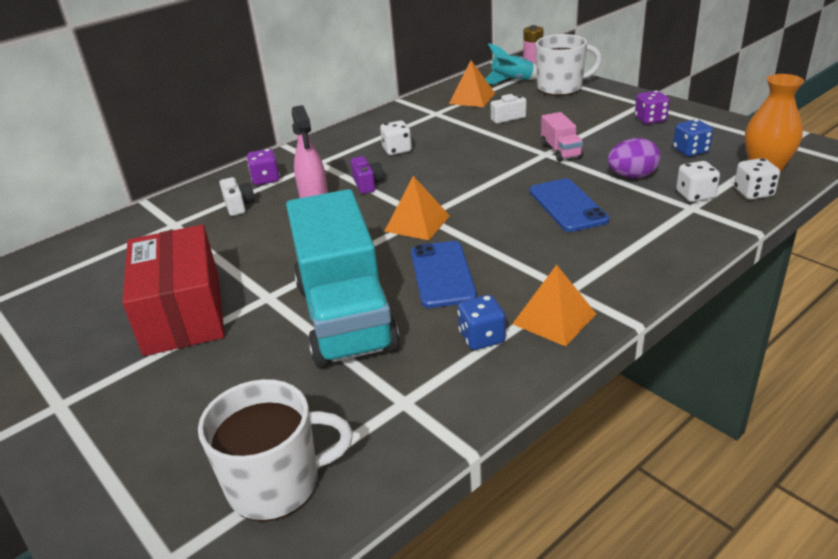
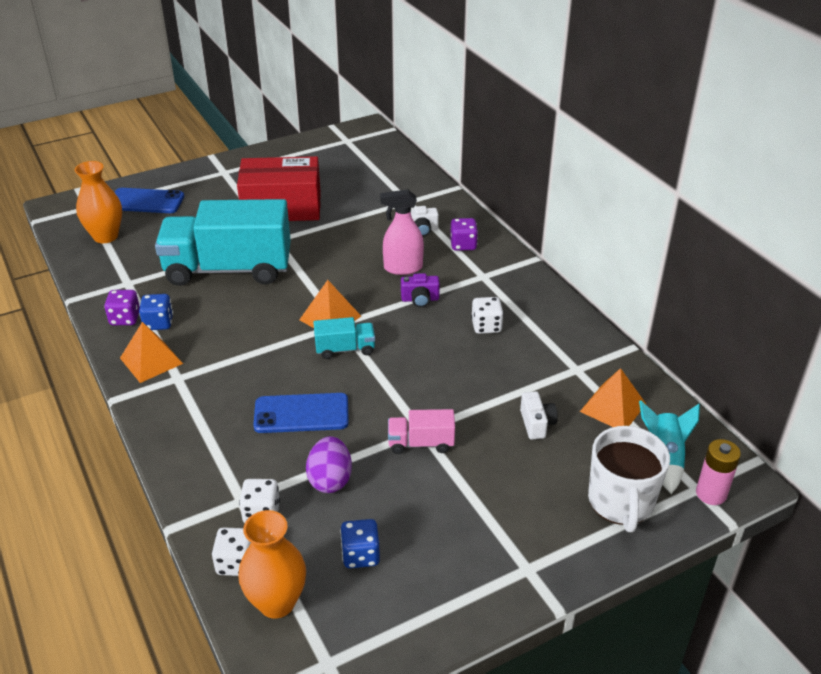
camera: 100 degrees right, 5 degrees up
white mug [198,379,353,522] -> orange vase [75,161,122,243]
blue phone [411,241,477,308] -> blue phone moved to [114,188,184,213]
purple dice [635,91,670,124] -> purple dice moved to [104,290,140,325]
none -> turquoise truck [313,317,375,359]

